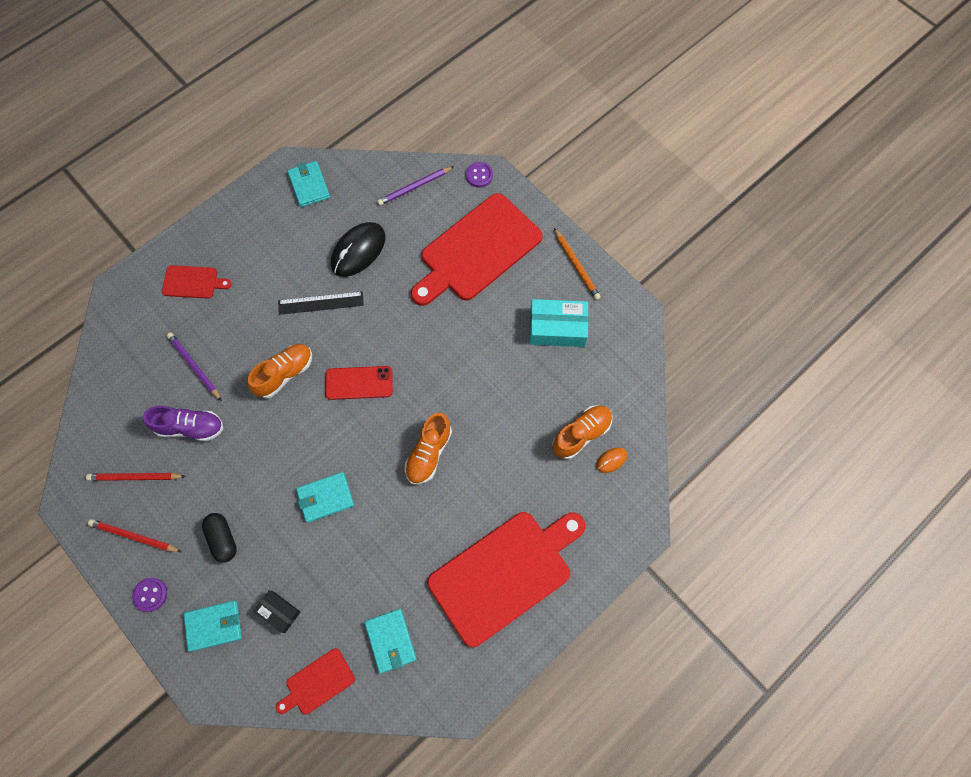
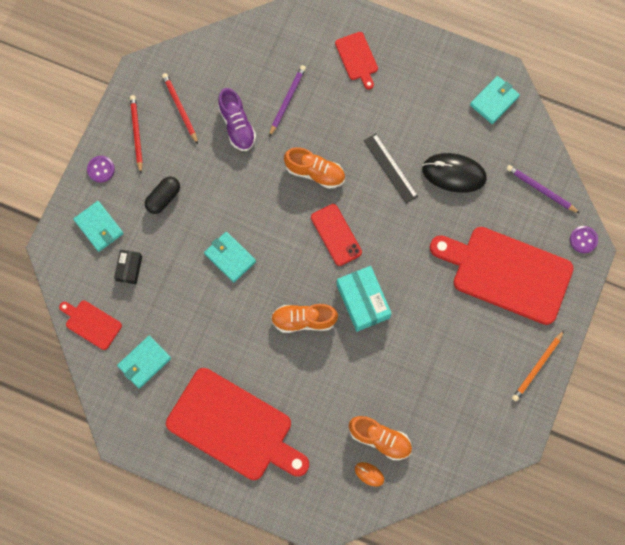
camera: 65 degrees right, 5 degrees up
turquoise box [529,299,589,347] -> turquoise box moved to [337,266,392,332]

